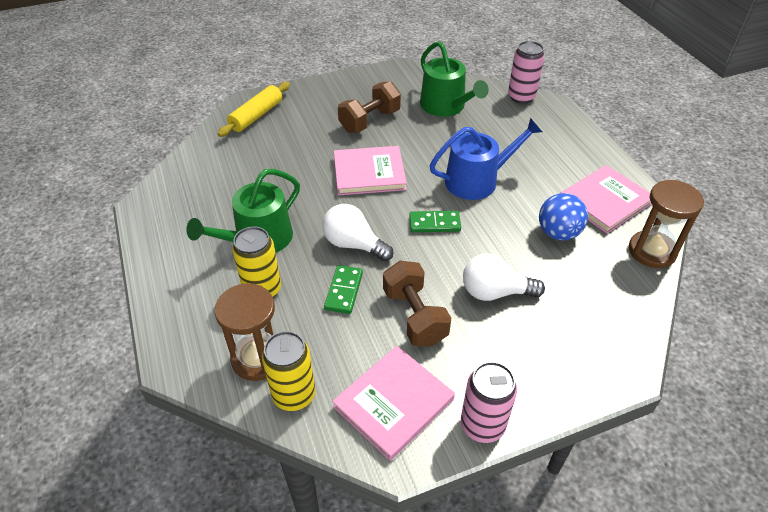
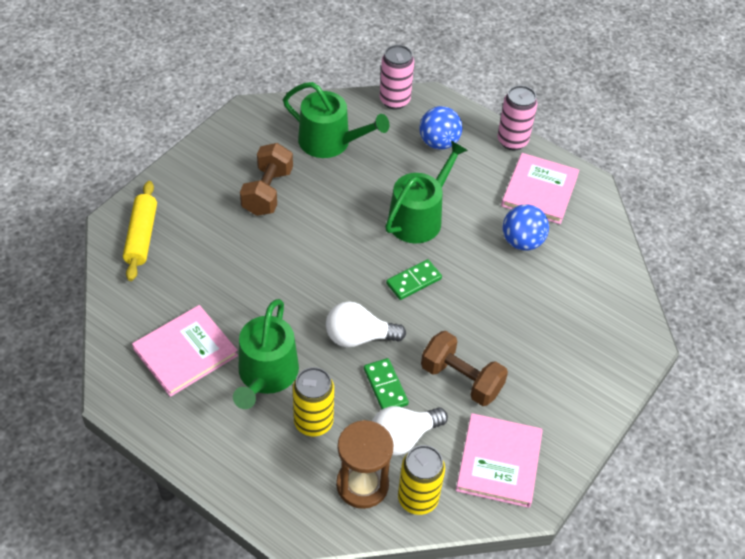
camera: 35 degrees left, 5 degrees up
pink book [334,146,407,195] -> pink book moved to [132,305,238,397]
blue watering can [429,118,542,200] -> green watering can [385,141,468,243]
pink can [461,361,517,443] -> pink can moved to [497,85,538,150]
white light bulb [463,253,545,301] -> white light bulb moved to [372,406,448,456]
brown hourglass [629,180,704,268] -> none
none -> blue ball [419,106,462,150]

